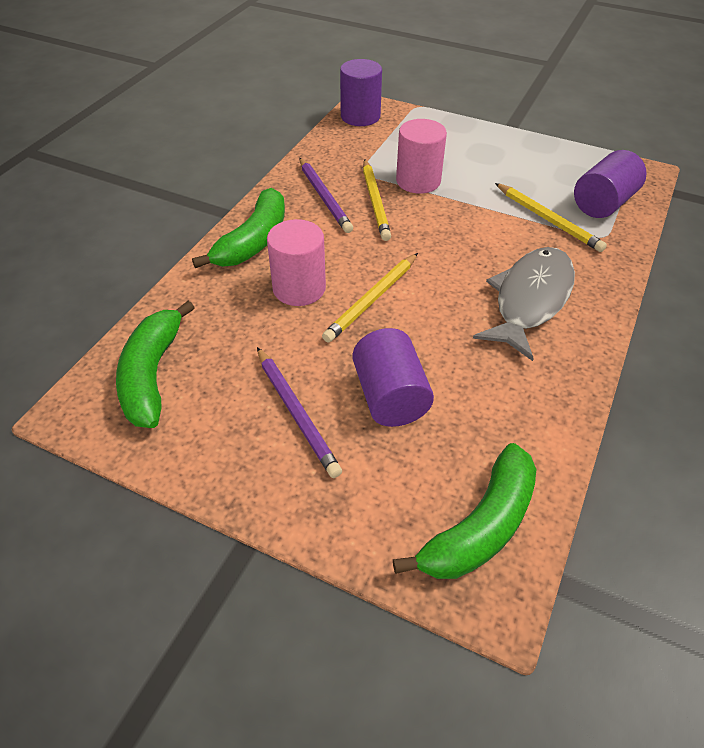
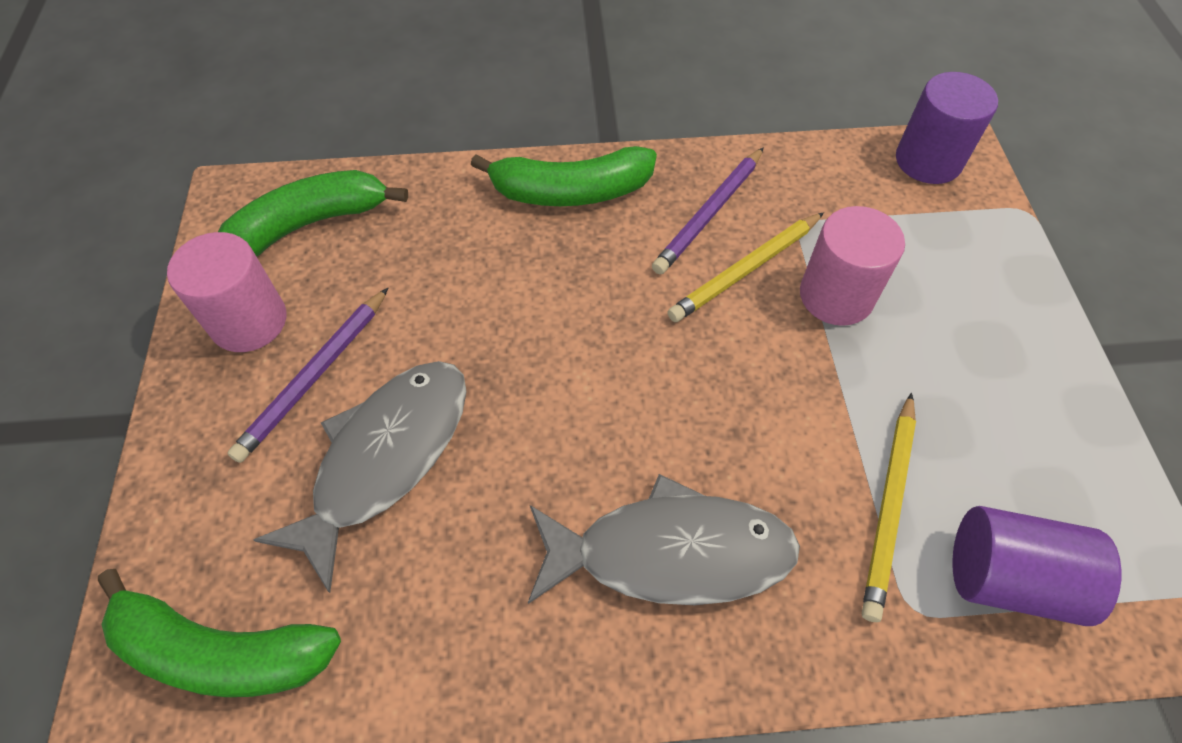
camera: 60 degrees right, 10 degrees up
pink cylinder [267,219,326,306] -> pink cylinder moved to [167,232,286,352]
yellow pencil [322,253,418,343] -> none
purple cylinder [352,328,434,427] -> grey fish [254,361,467,593]

